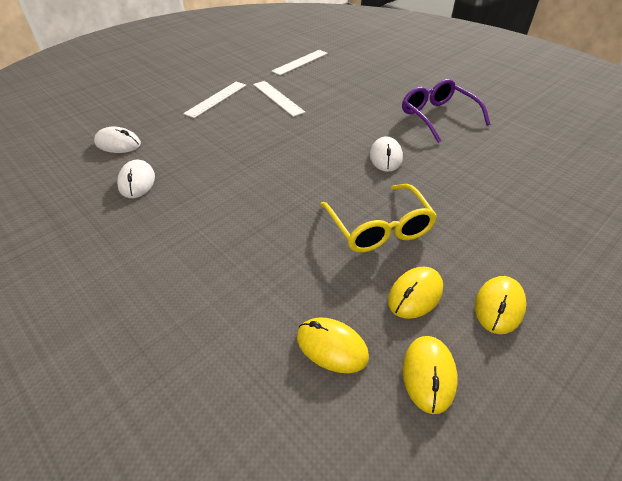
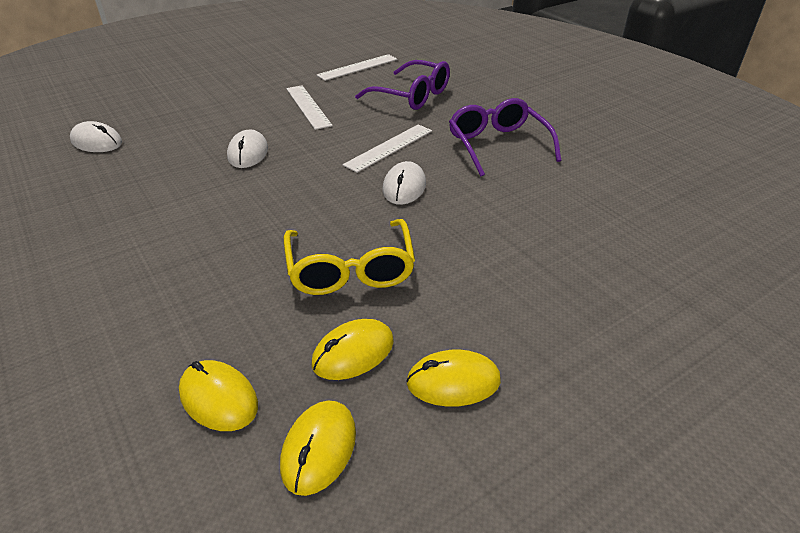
camera: 10 degrees right, 5 degrees down
white mouse [117,160,155,198] -> white mouse moved to [227,129,268,168]
white ruler [183,82,247,118] -> white ruler moved to [343,124,432,173]
yellow mouse [475,276,526,334] -> yellow mouse turned 45 degrees clockwise [406,350,501,407]
none -> purple glasses [355,60,450,110]

